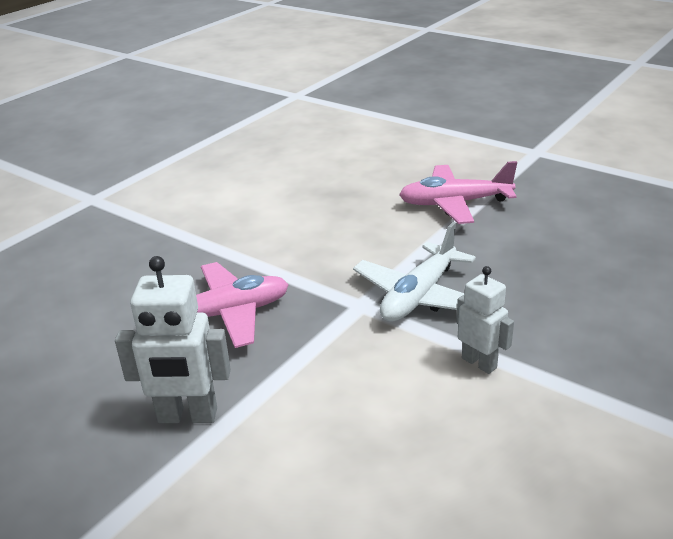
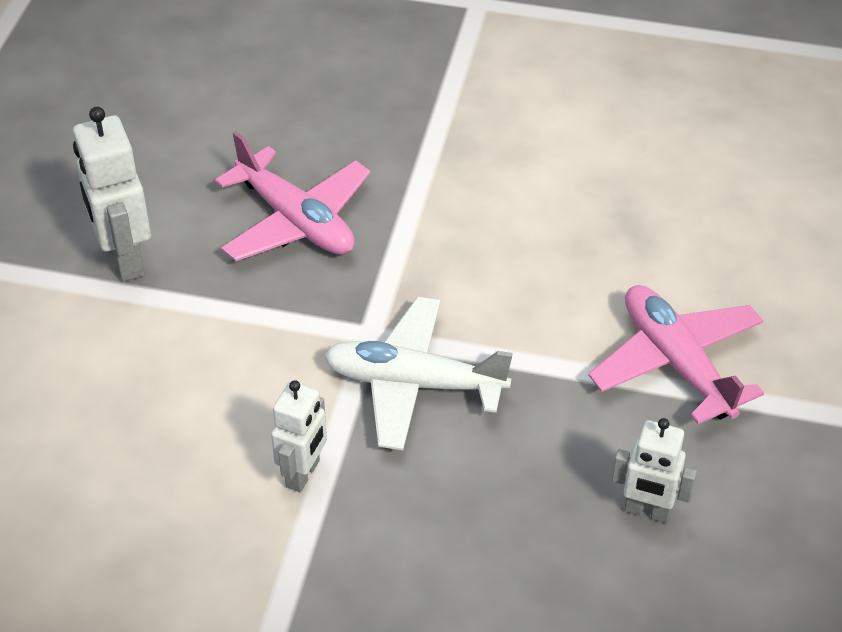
camera: 65 degrees right, 15 degrees up
none -> white robot [612,418,697,523]

